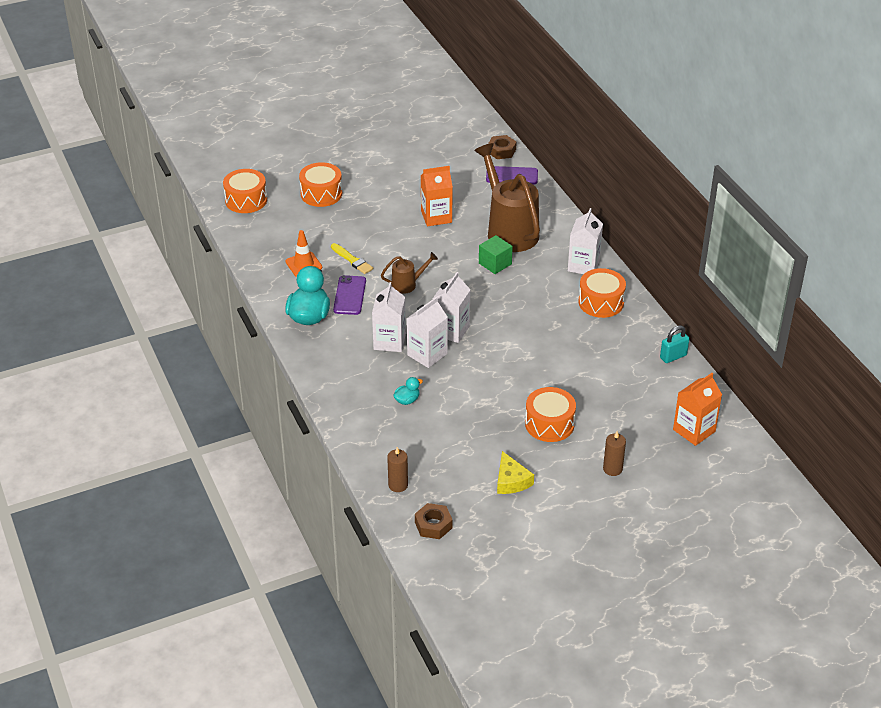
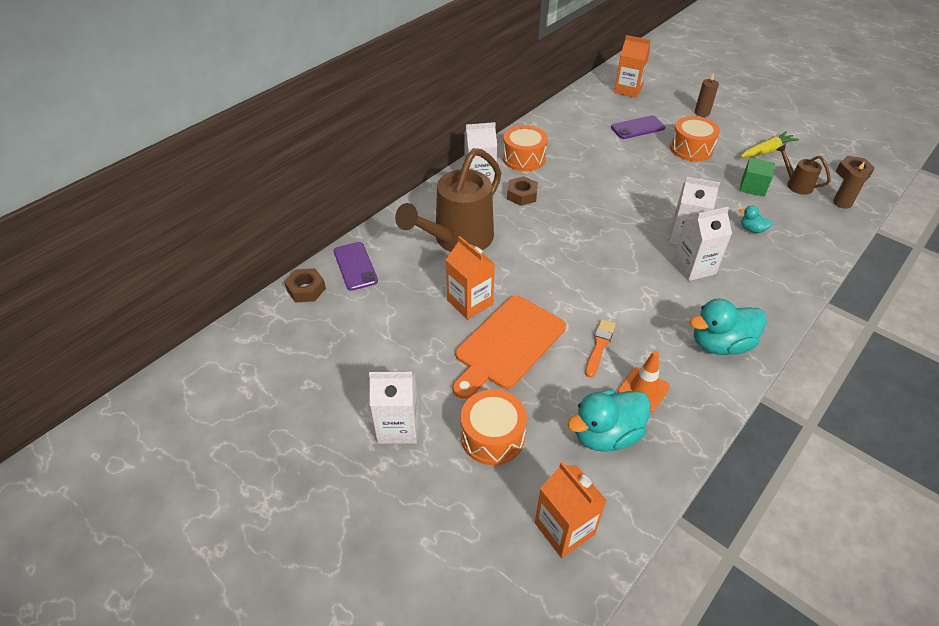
camera: 115 degrees left, 5 degrees up
orange drum [223,169,267,213] -> orange carton [535,462,607,558]
yellow brush [331,243,373,274] -> orange brush [585,319,616,378]
purple phone [333,275,366,315] -> purple phone moved to [611,116,665,139]
brown watering can [381,252,438,294] -> brown watering can moved to [776,144,830,195]
white carton [433,272,471,343] -> white carton moved to [369,372,419,444]
green cube [479,235,513,274] -> green cube moved to [739,158,775,197]
yellow cheese [497,451,534,494] -> yellow carrot [740,131,799,157]
turquoise padlock [660,325,689,363] -> none
none -> orange cutting board [453,296,566,399]
none -> brown nut [507,176,538,206]
none -> turquoise duck [567,390,651,452]

